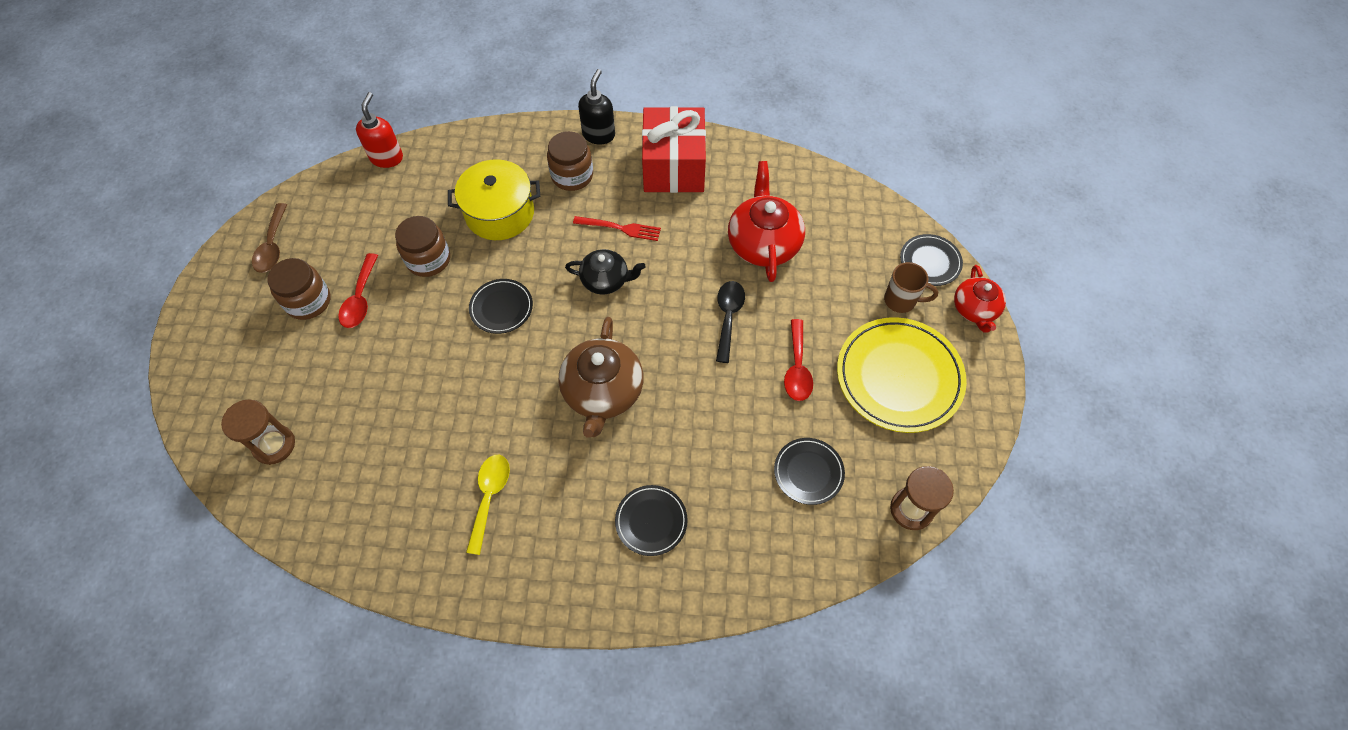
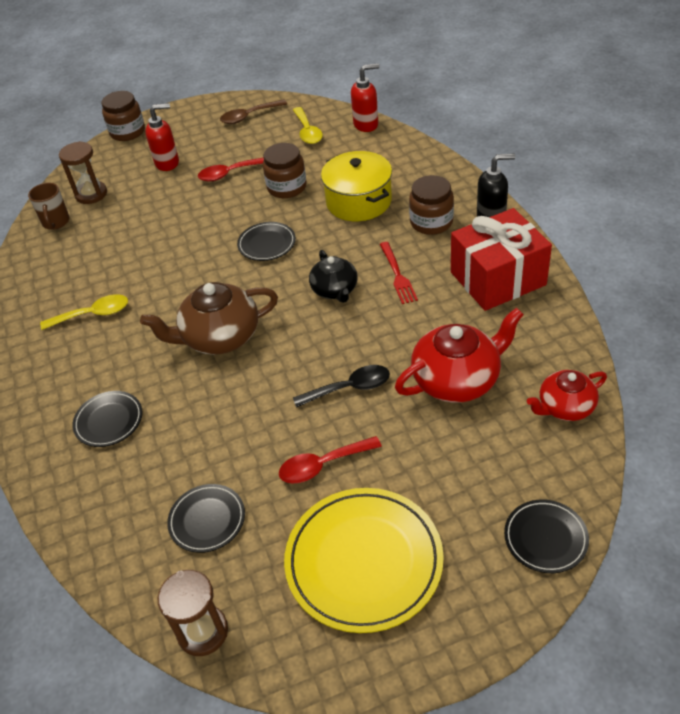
camera: 70 degrees right, 15 degrees down
brown jar [268,258,331,320] -> brown jar moved to [101,91,145,141]
brown mug [884,262,938,313] -> brown mug moved to [28,183,70,230]
red teapot [954,265,1006,333] -> red teapot moved to [527,370,607,421]
none -> red soap dispenser [145,103,179,171]
none -> yellow spoon [293,107,323,144]

